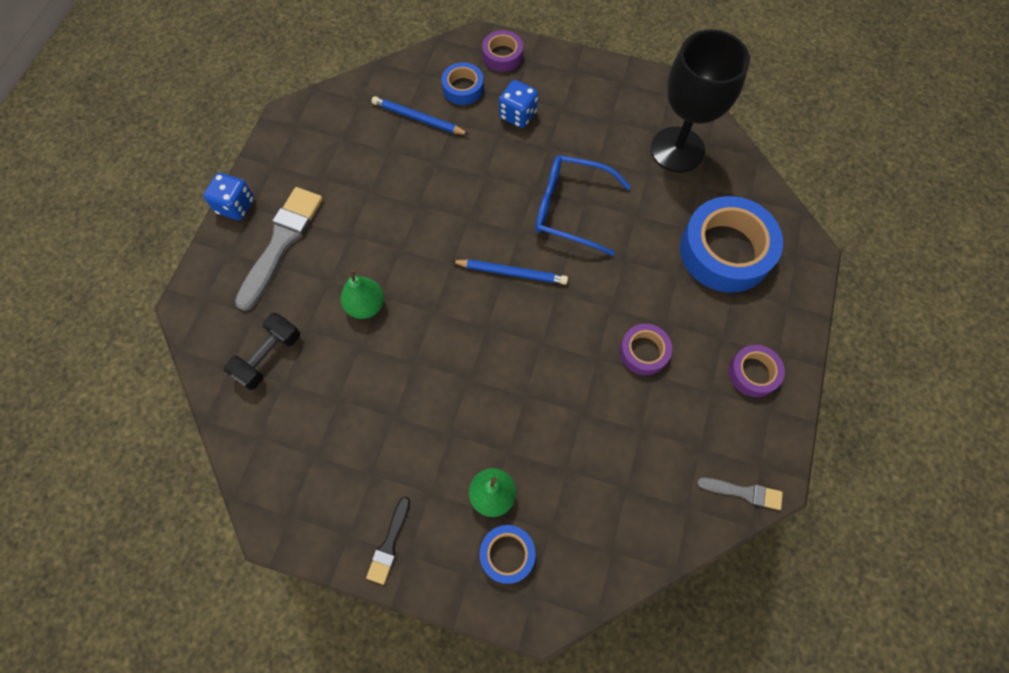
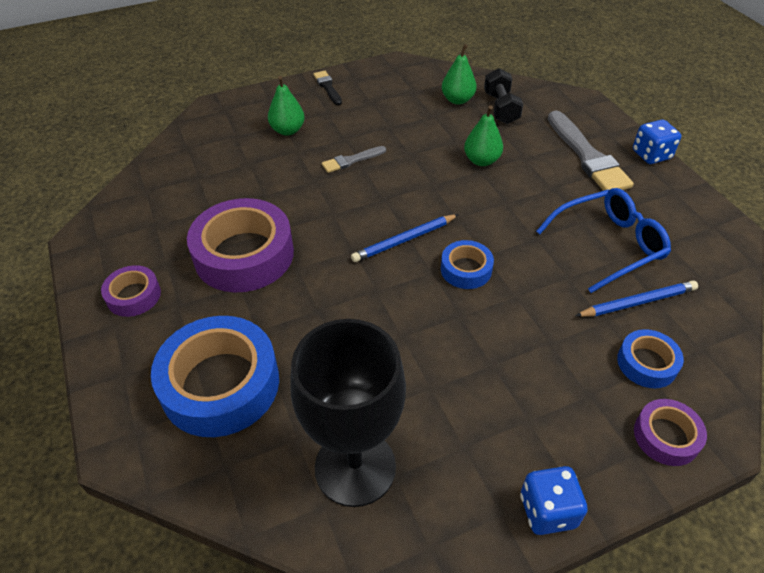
camera: 140 degrees right, 20 degrees down
blue tape [480,525,536,584] -> blue tape moved to [441,240,494,289]
blue dice [499,80,538,128] -> blue dice moved to [520,466,588,535]
blue glasses [536,155,631,256] -> blue glasses moved to [536,188,671,293]
purple tape [620,324,672,375] -> purple tape [187,198,294,292], size x1.98
grey brush [697,478,783,510] -> grey brush moved to [322,146,386,173]
none -> green pear [442,44,477,105]

